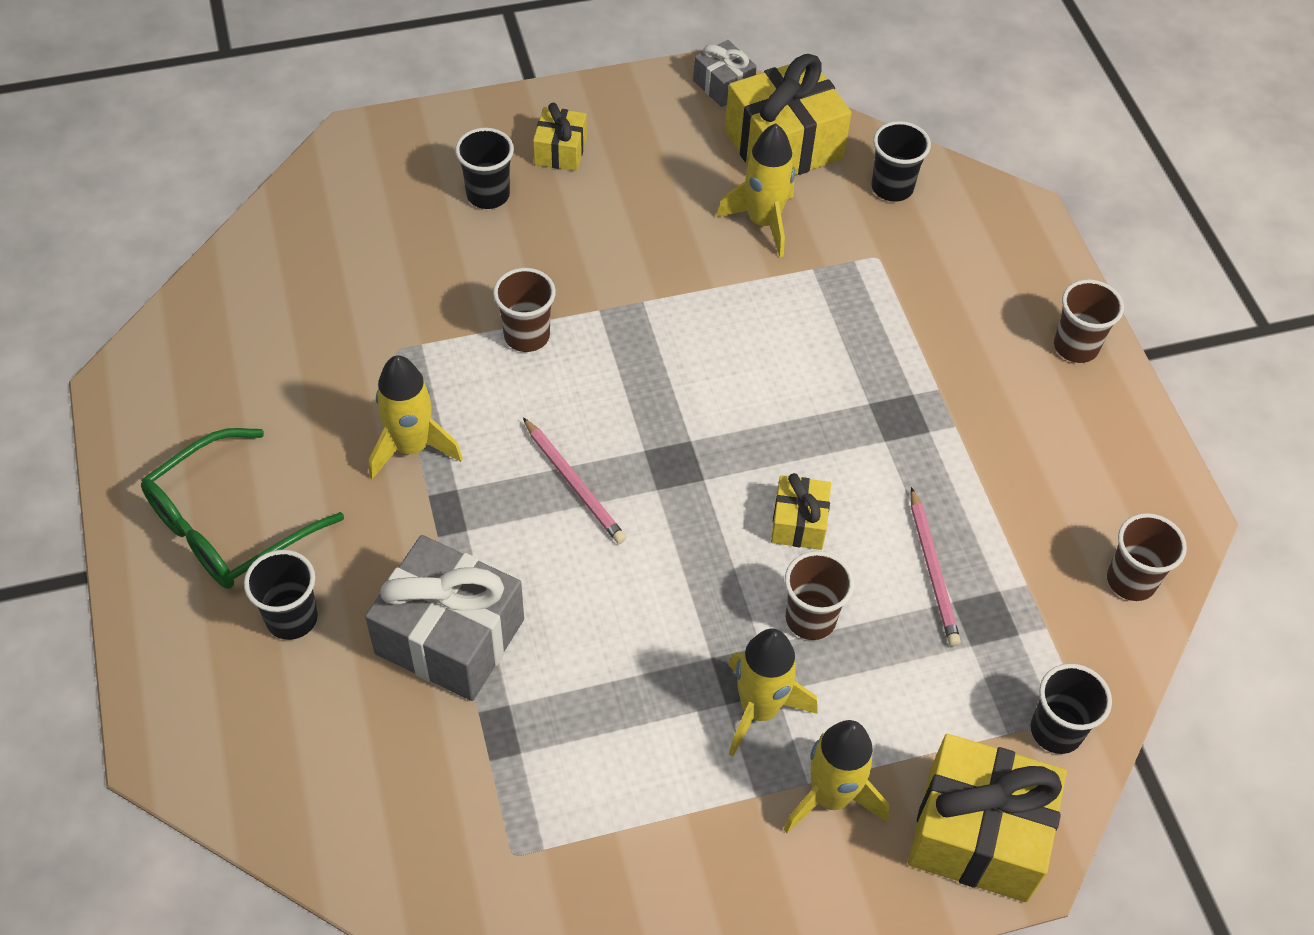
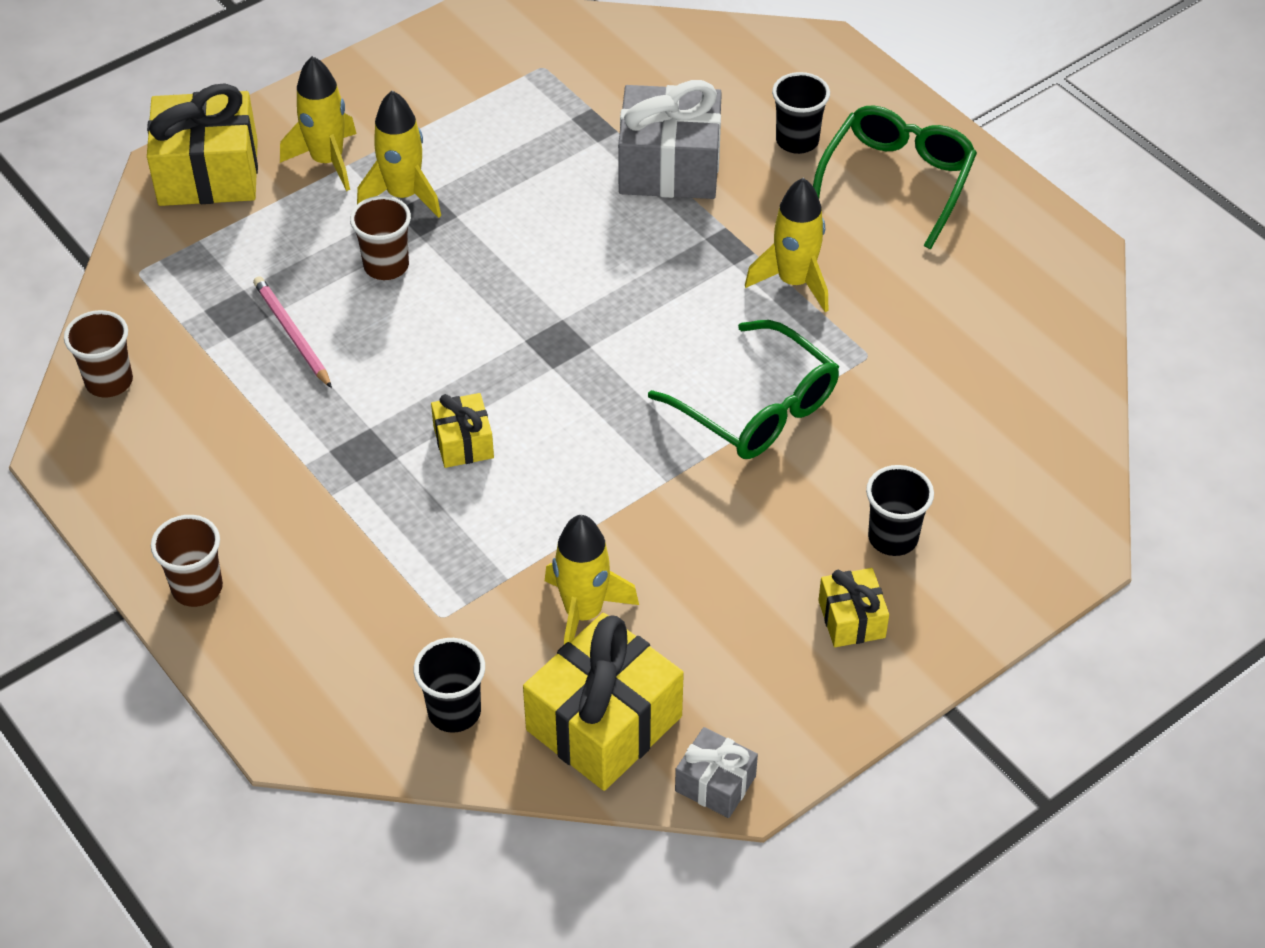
camera: 160 degrees right, 5 degrees down
brown cup [493,268,556,352] -> green glasses [648,320,839,459]
pink pencil [523,418,626,544] -> none
yellow gift [771,473,831,550] -> yellow gift moved to [431,393,494,468]
black cup [1031,664,1112,754] -> none

